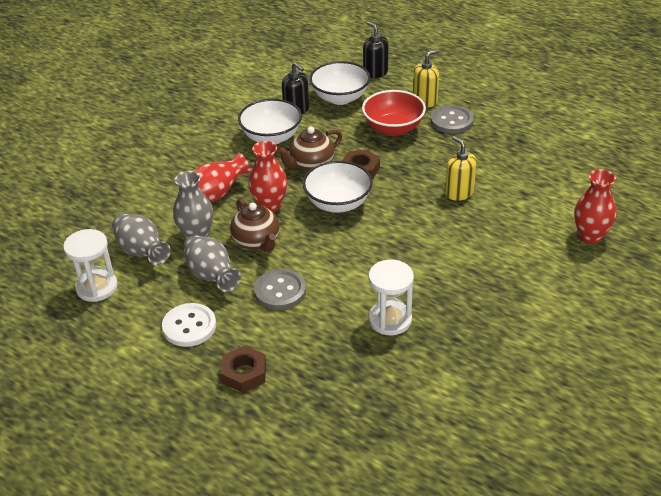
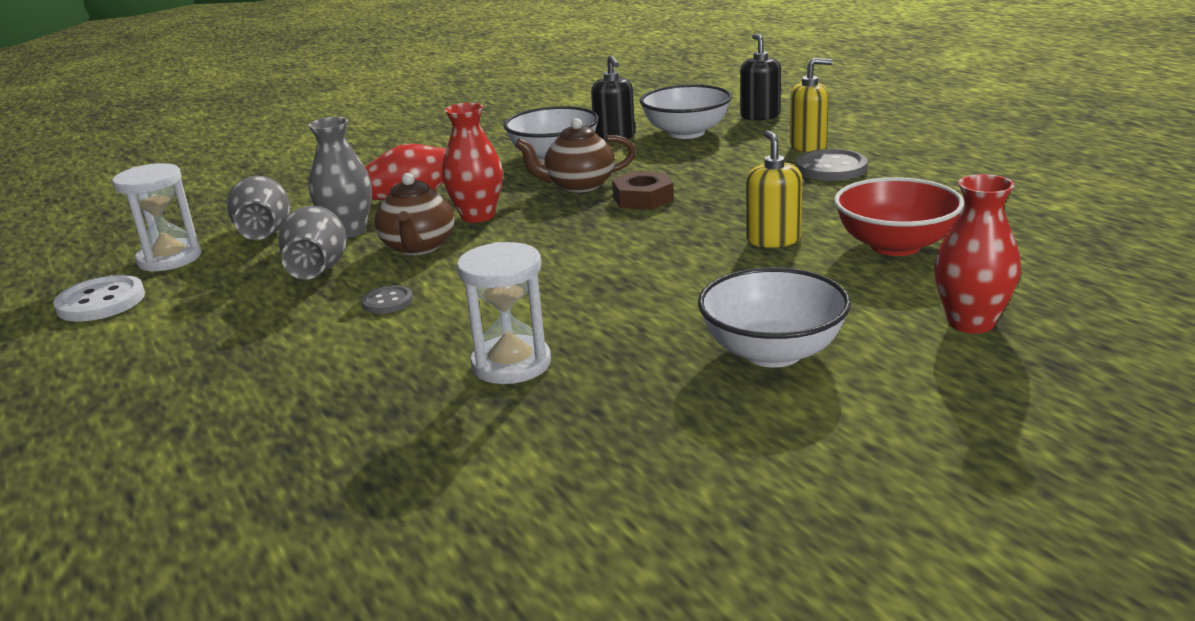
camera: 25 degrees right, 15 degrees down
white button [162,303,216,347] -> white button moved to [53,275,145,321]
brown nut [221,346,266,393] -> none
grey button [254,269,306,310] -> grey button [361,285,413,314], size x0.58
white bowl [303,161,373,213] -> white bowl moved to [698,267,851,367]
red bowl [362,90,426,136] -> red bowl moved to [834,177,964,256]

